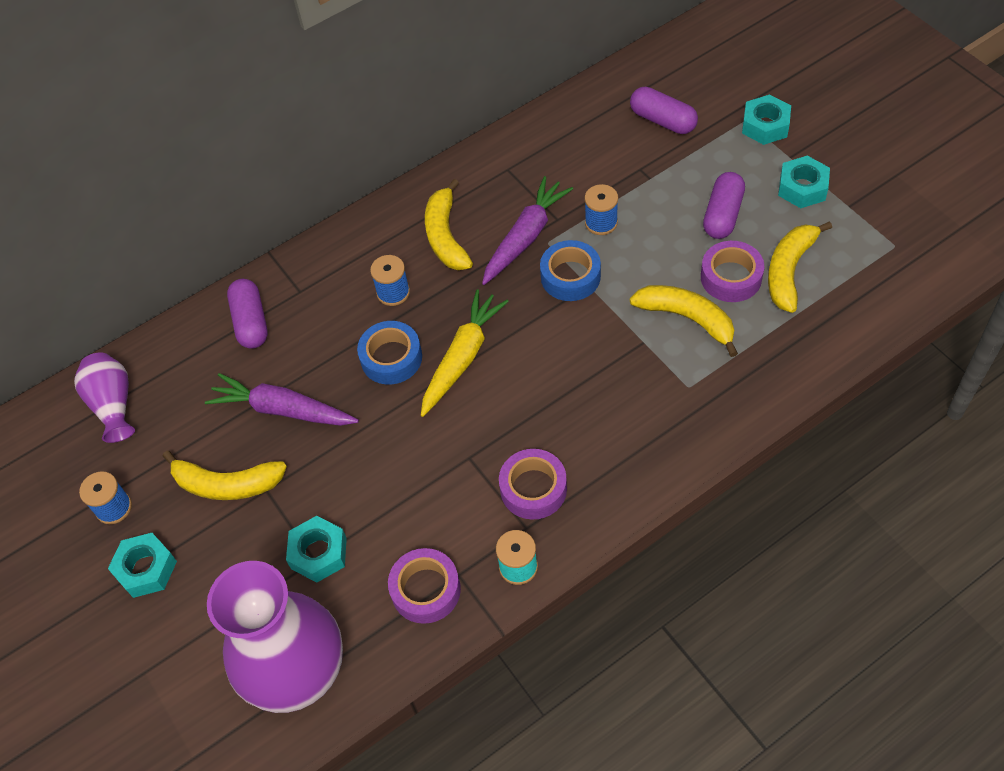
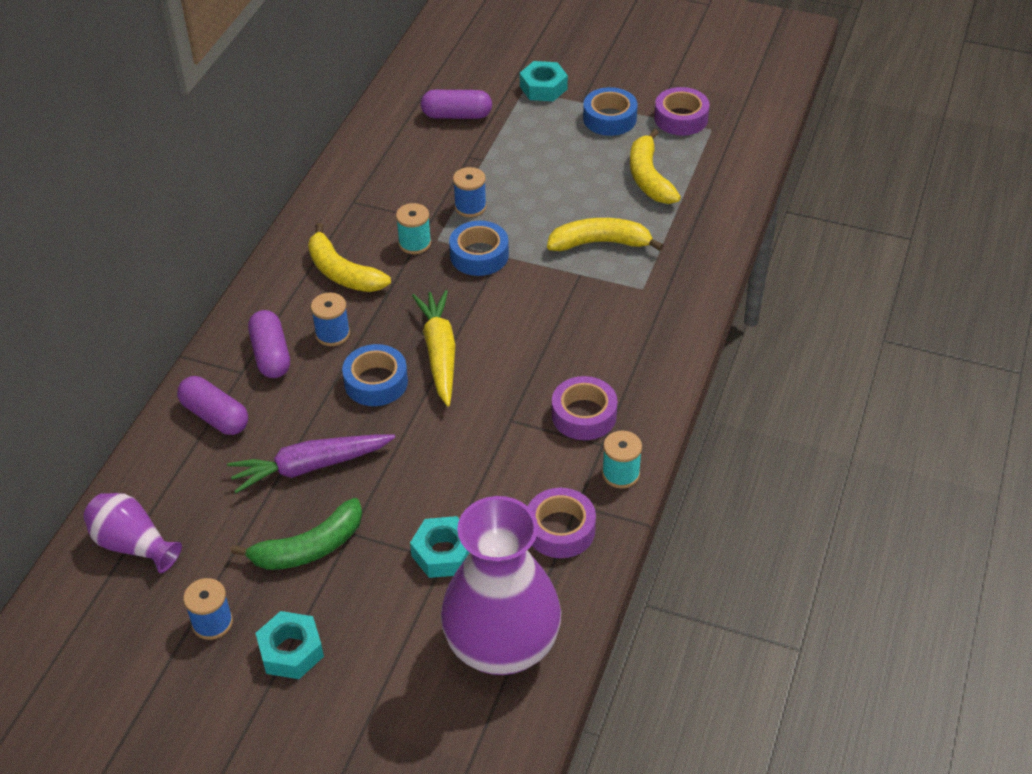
camera: 40 degrees left, 10 degrees down
yellow banana [163,451,287,500] -> green banana [231,498,362,570]
purple carrot [482,176,573,285] -> turquoise spool [396,203,431,254]
purple tape [701,241,764,302] -> purple tape moved to [654,87,709,136]
purple capsule [703,172,745,239] -> purple capsule moved to [248,310,290,378]
turquoise nut [778,156,830,208] -> blue tape [583,87,637,136]

